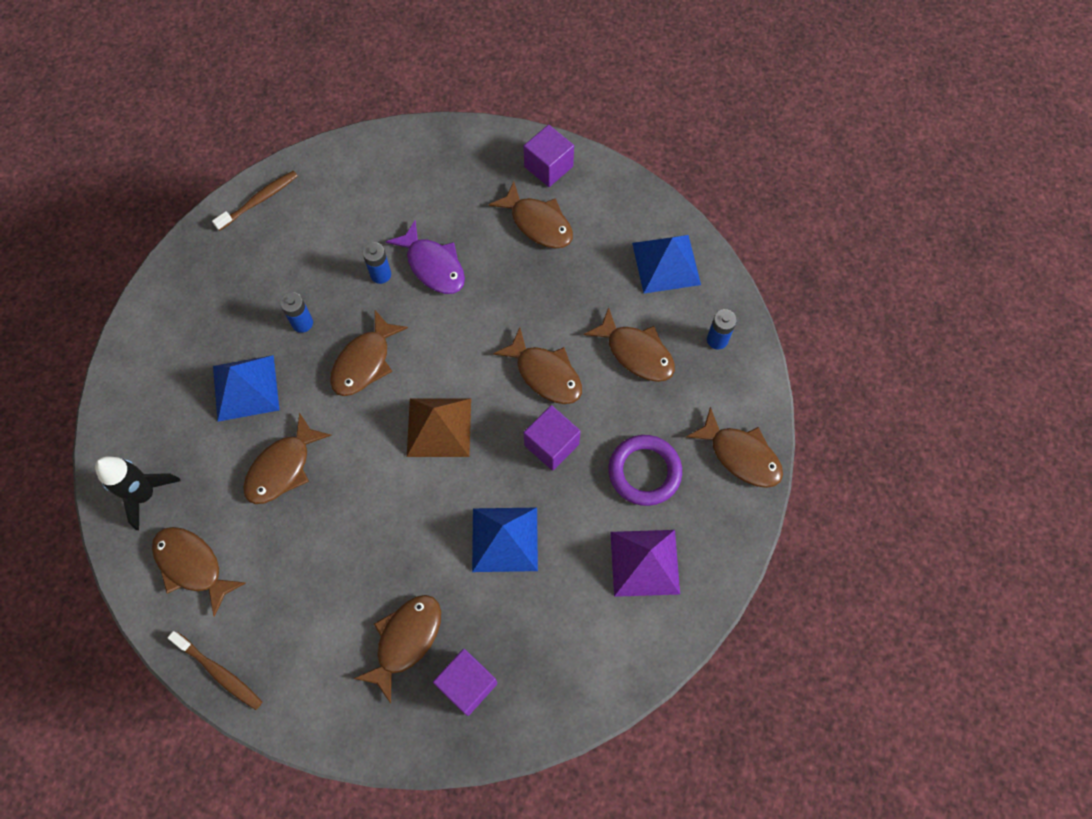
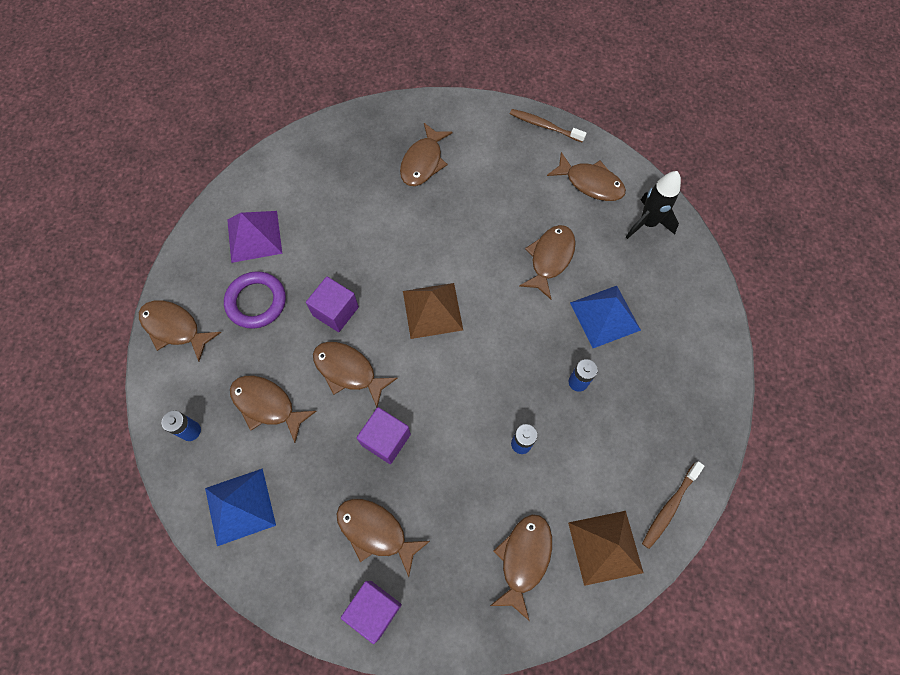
camera: 170 degrees right, 0 degrees up
brown fish [330,310,408,396] -> brown fish moved to [490,514,552,621]
purple fish [386,220,465,294] -> none
purple cube [433,649,498,716] -> purple cube moved to [356,407,411,464]
blue pyramid [472,508,538,572] -> none
none -> brown pyramid [568,511,644,586]

